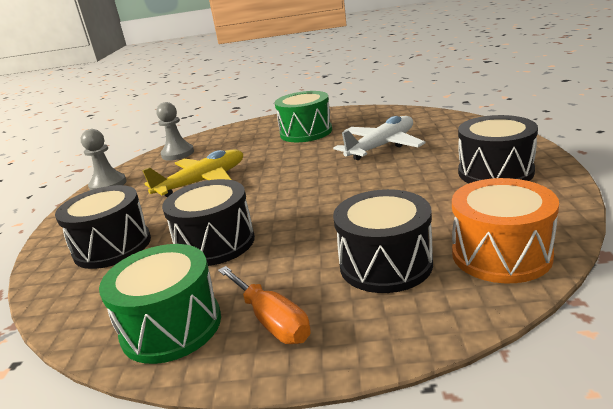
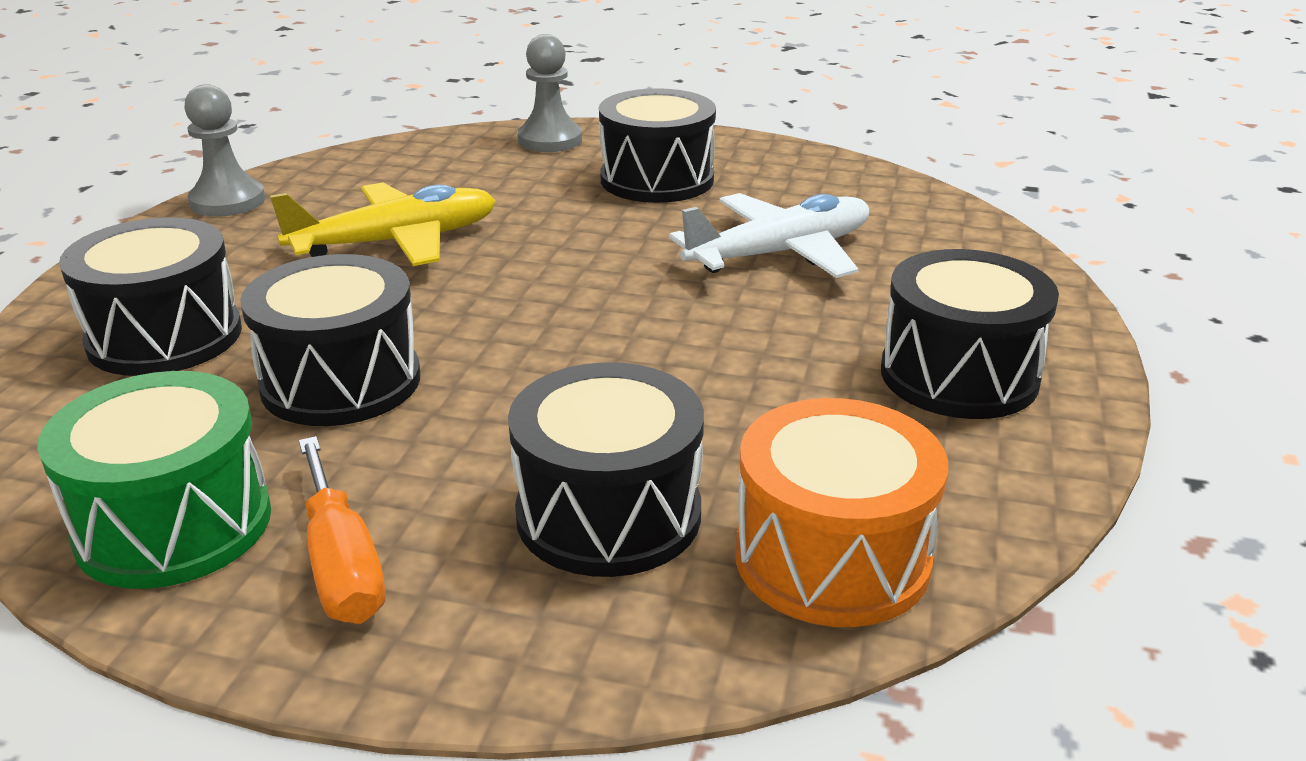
camera: 10 degrees right, 5 degrees up
grey pawn [156,102,194,161] -> grey pawn moved to [517,34,582,152]
green drum [274,91,332,142] -> black drum [599,88,716,203]

